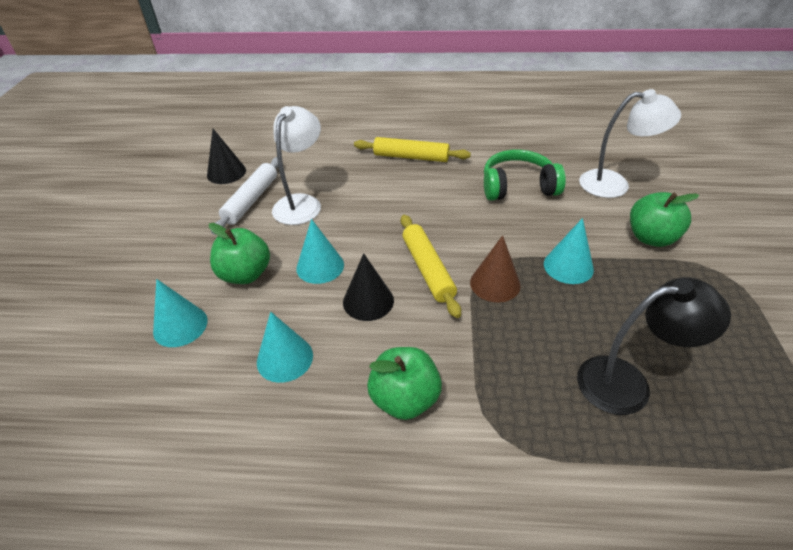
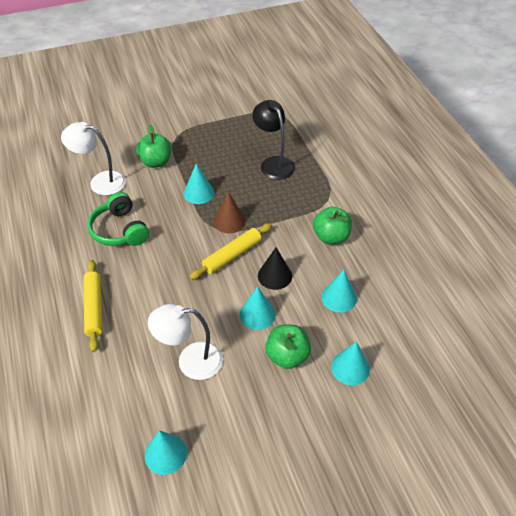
camera: 115 degrees left, 5 degrees up
black cone [207,129,246,184] -> turquoise cone [145,430,187,475]
white rolling pin [211,157,278,235] -> none
white lamp [579,89,681,198] -> white lamp turned 60 degrees counterclockwise [61,122,126,195]

